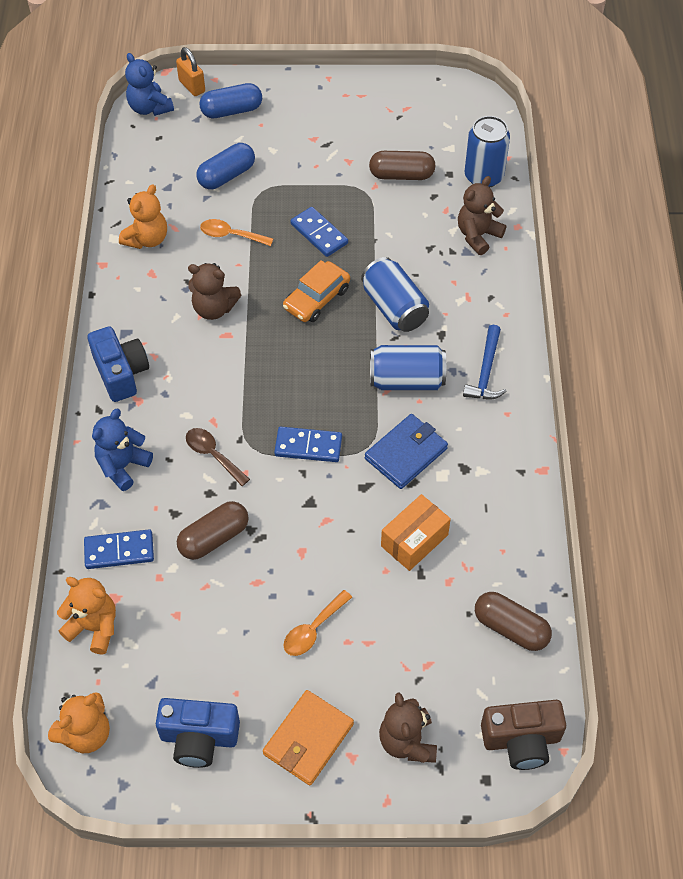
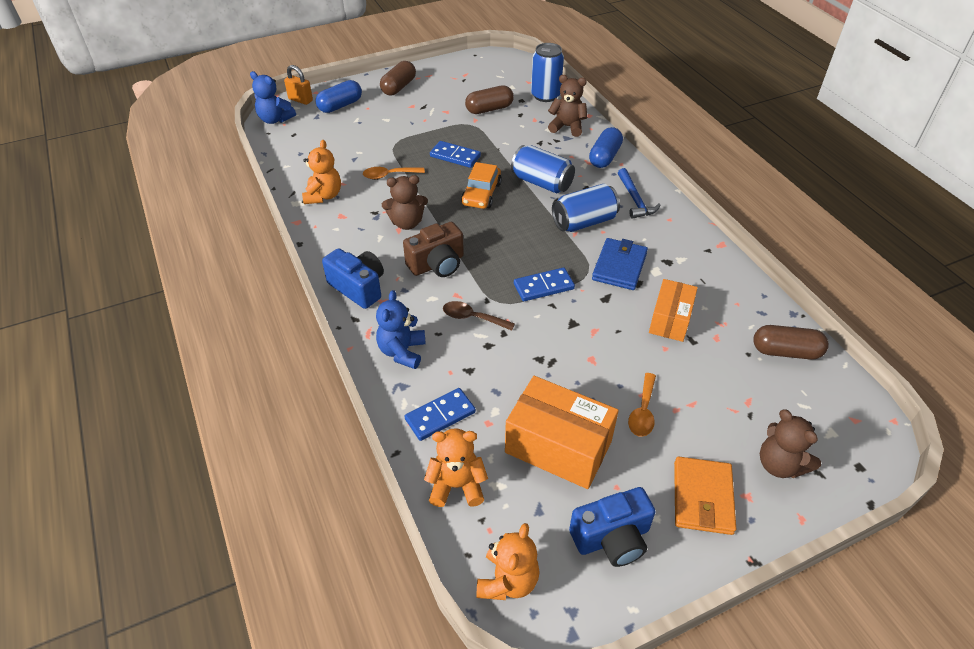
camera: 25 degrees left, 10 degrees down
brown capsule [177,501,249,560] -> brown capsule moved to [380,61,416,96]
blue capsule [196,143,255,190] -> blue capsule moved to [589,127,623,168]
brown teddy bear [458,176,506,255] -> brown teddy bear turned 90 degrees clockwise [548,75,588,137]
brown camera [481,700,566,770] -> brown camera moved to [403,222,464,277]
none -> orange box [505,376,619,489]

